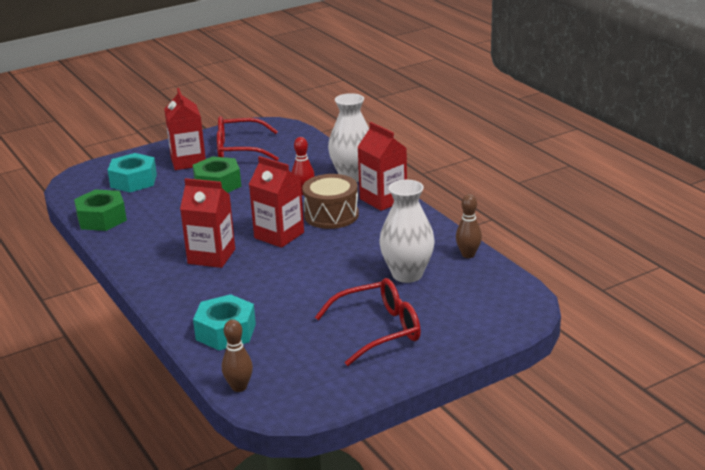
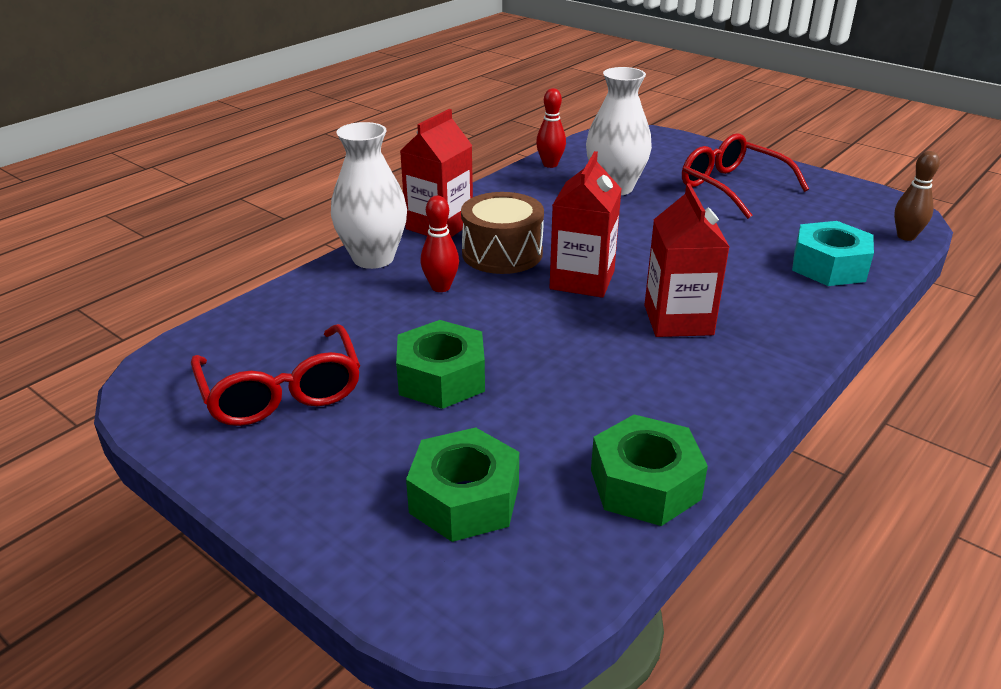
camera: 110 degrees left, 5 degrees up
turquoise nut [108,153,157,192] -> green nut [406,427,519,542]
red carton [164,88,206,170] -> none
brown bowling pin [456,194,482,258] -> red bowling pin [536,88,566,168]

